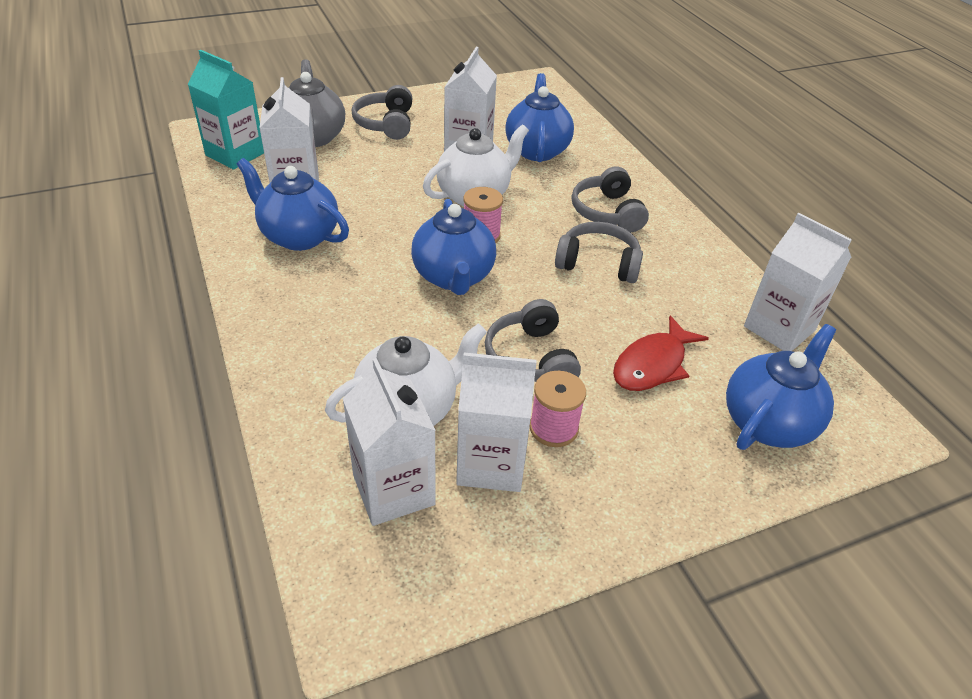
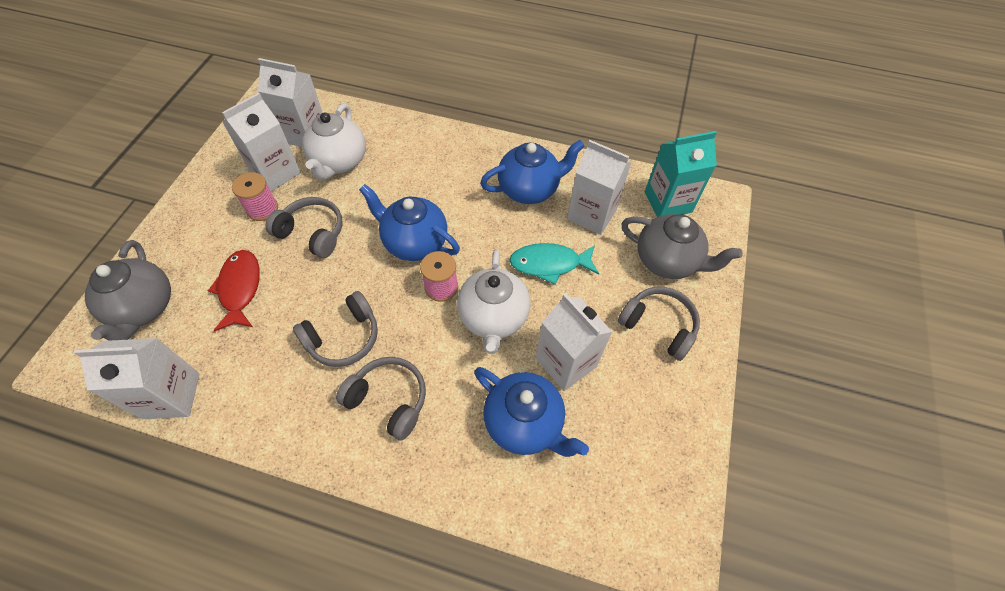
camera: 130 degrees right, 15 degrees up
blue teapot [726,324,836,450] -> grey teapot [85,240,171,341]
none -> turquoise fish [509,243,599,285]

